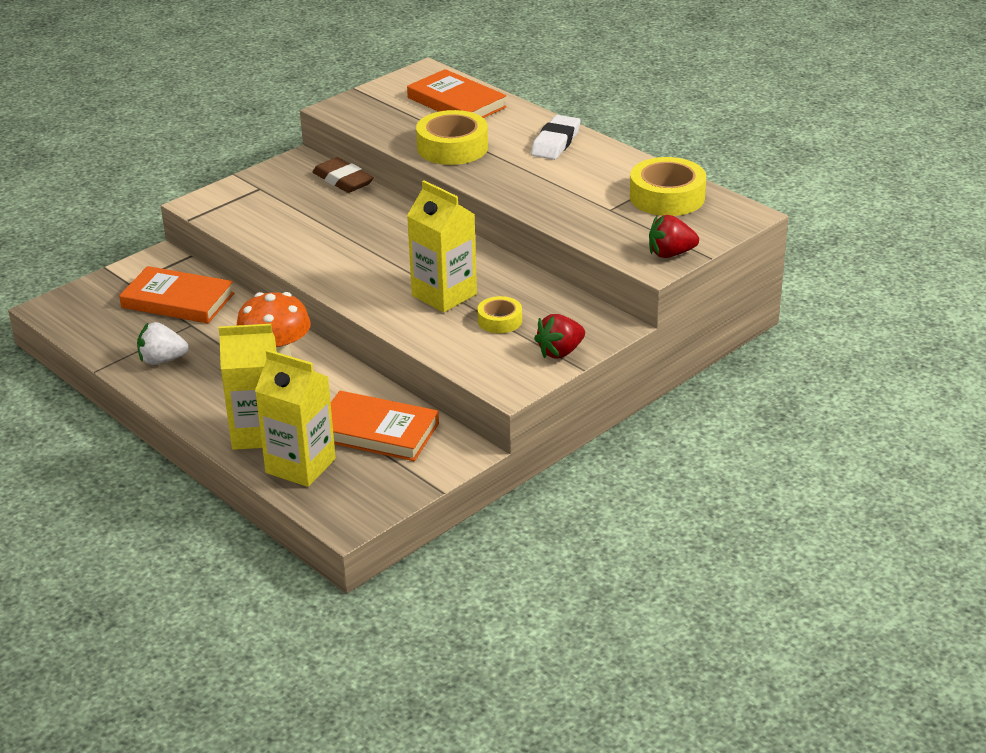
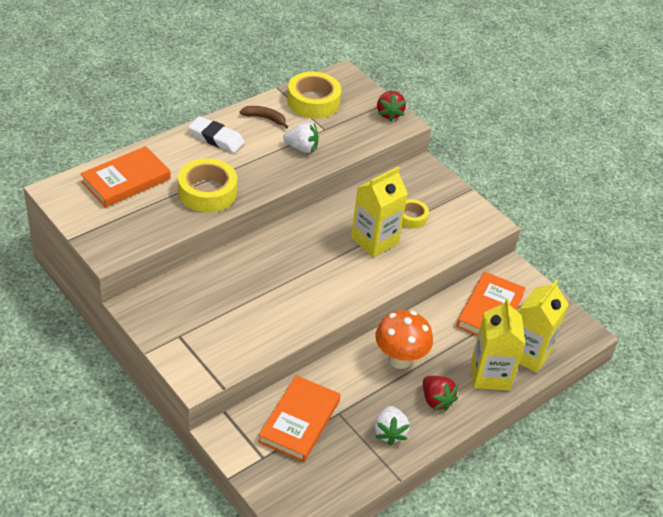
camera: 90 degrees left, 10 degrees up
brown eraser [313,157,374,193] -> none
red strawberry [534,314,585,358] -> red strawberry moved to [423,376,458,411]
none -> brown banana [240,106,288,129]
none -> white strawberry [283,122,319,153]

